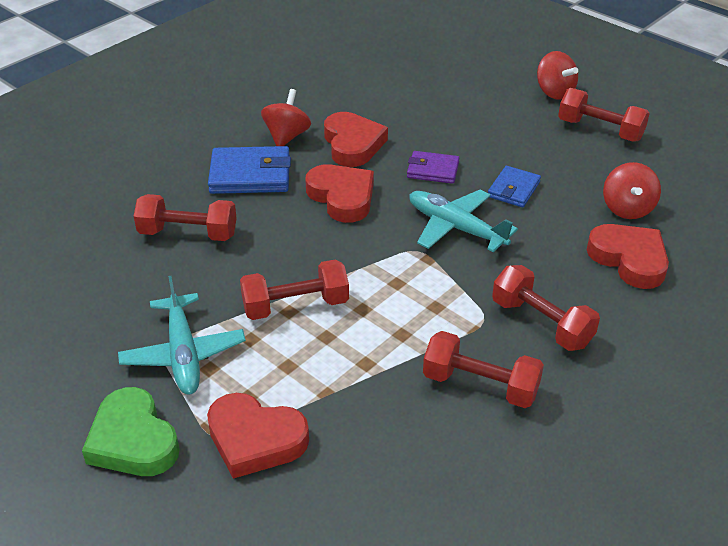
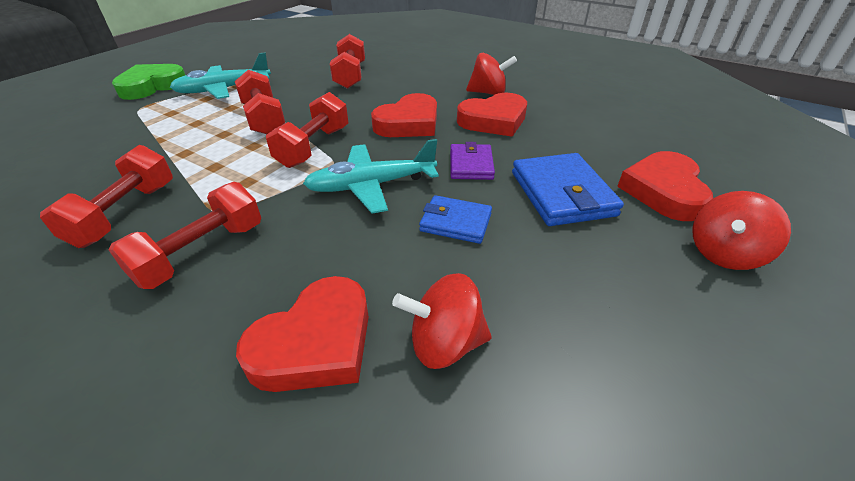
camera: 80 degrees right, 0 degrees up
red heart [207,393,309,479] -> red heart moved to [617,151,713,221]
blue wallet [208,146,291,194] -> blue wallet moved to [512,153,624,226]
turquoise plane [409,190,518,252] -> turquoise plane turned 135 degrees counterclockwise [303,139,439,213]
red dumbbell [558,88,650,142] -> red dumbbell moved to [266,92,349,168]

